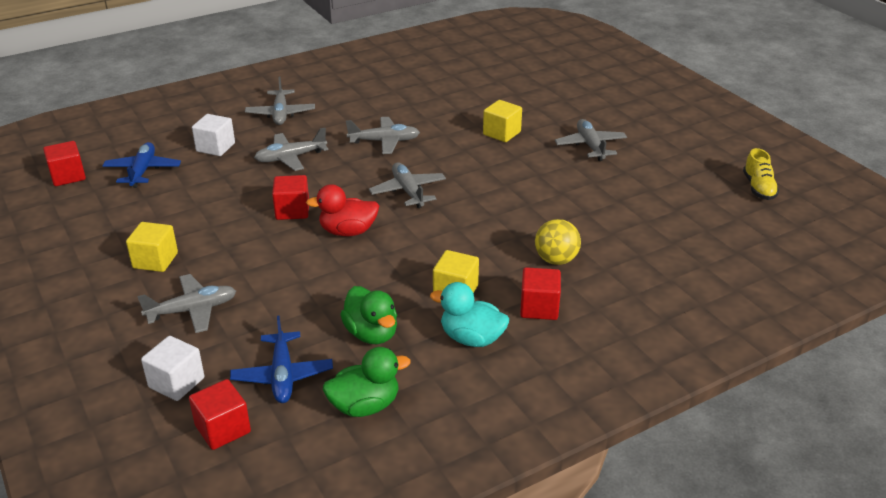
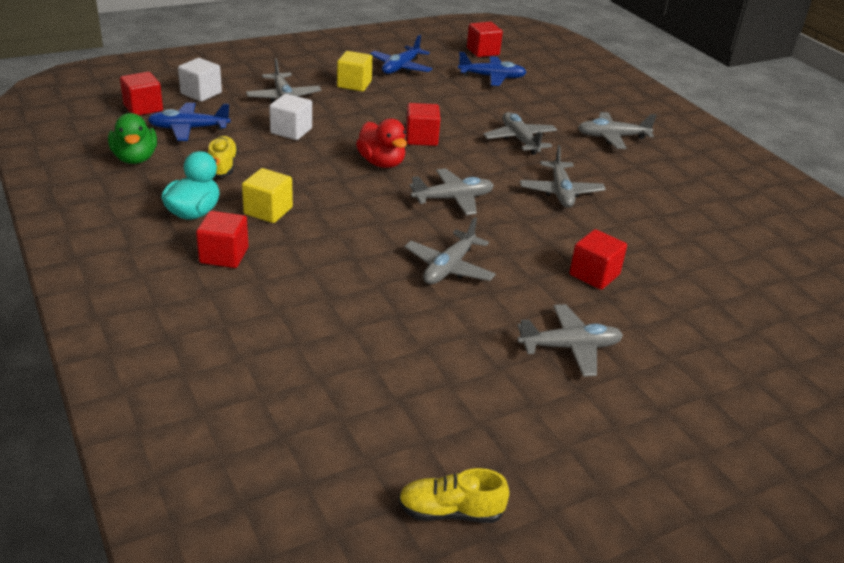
camera: 90 degrees right, 0 degrees up
white cube [192,114,235,156] -> white cube moved to [269,94,312,140]
red duck [306,184,379,236] -> red duck turned 150 degrees clockwise [356,119,407,168]
green duck [340,286,397,344] -> yellow shoe [208,136,238,177]
yellow cube [483,100,522,142] -> red cube [569,229,627,290]
yellow ball [535,219,581,265] -> none
none -> blue plane [370,35,432,74]
none -> grey plane [404,217,496,284]

